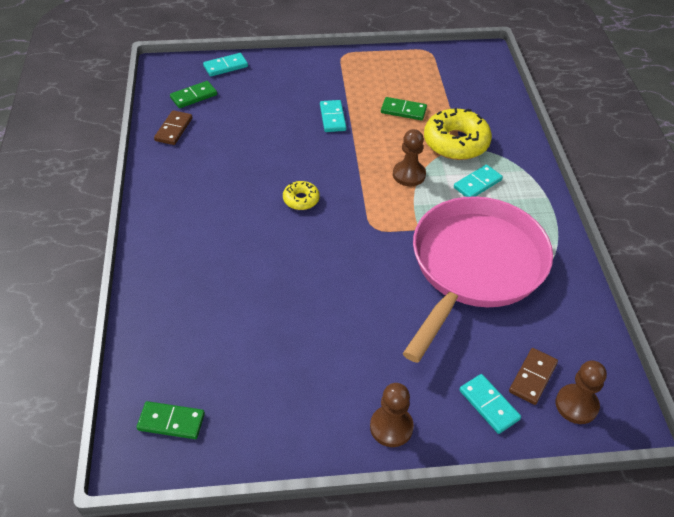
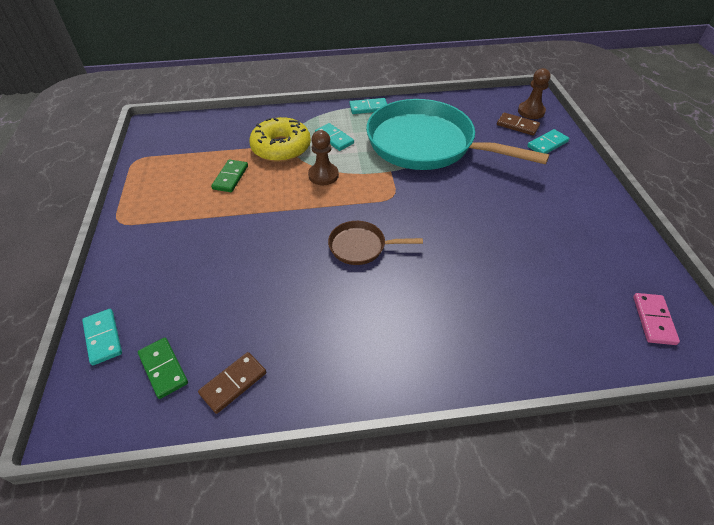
camera: 90 degrees left, 0 degrees up
green domino [137,401,205,439] -> pink domino [633,293,680,345]
brown domino [154,110,192,145] -> brown domino turned 60 degrees counterclockwise [198,352,266,414]
yellow donut [283,181,320,210] -> brown pan [328,221,423,265]
turquoise domino [320,100,346,132] -> turquoise domino moved to [349,98,387,114]
brown pawn [370,383,414,447] -> none
pink pan [403,196,553,363] -> turquoise pan [366,99,550,170]

